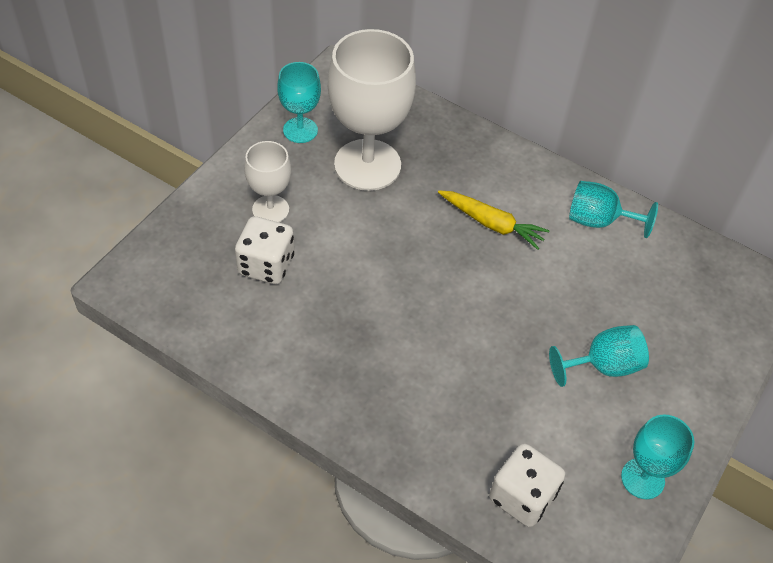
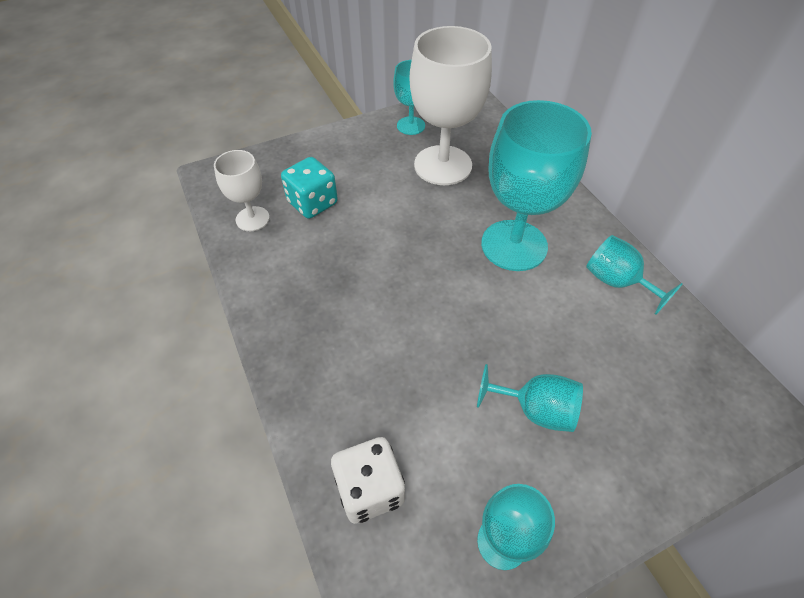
camera: 35 degrees right, 0 degrees up
white dice [235,216,294,284] -> turquoise dice [281,157,338,219]
white goblet [244,141,291,222] -> white goblet moved to [214,150,270,231]
yellow carrot [438,190,550,250] -> turquoise goblet [481,100,592,271]

